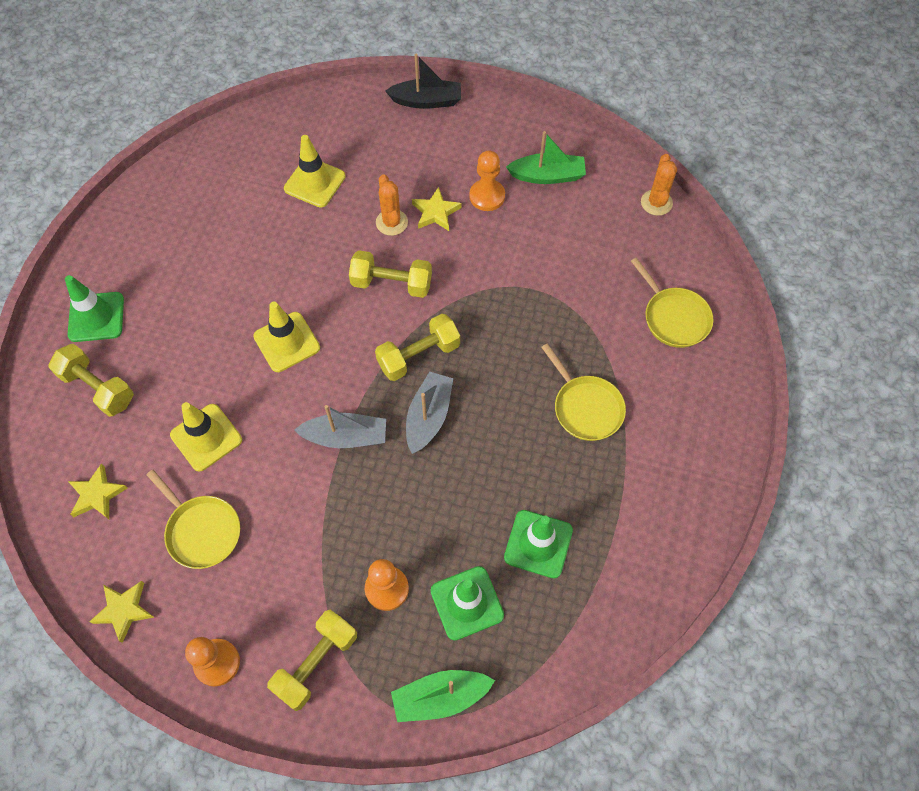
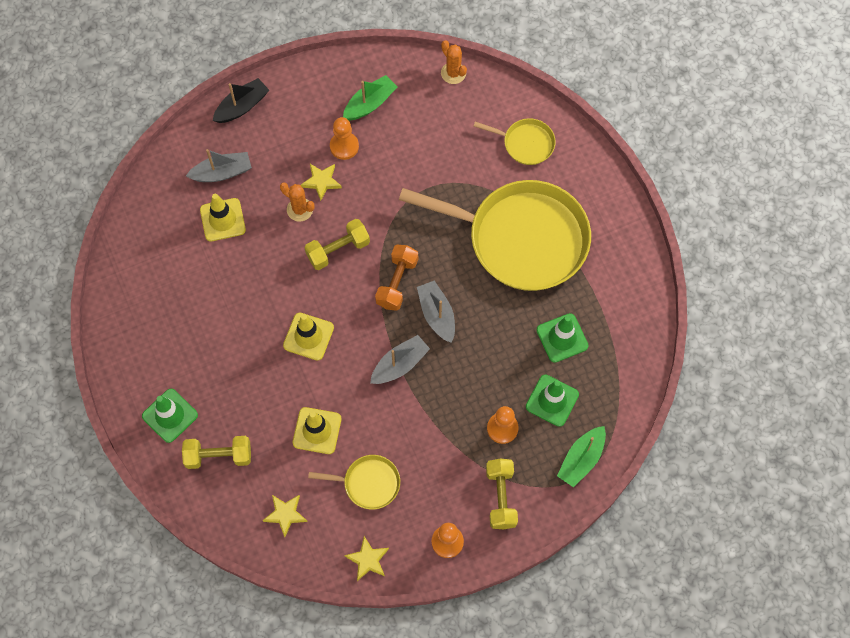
camera: 40 degrees left, 5 degrees up
yellow dumbbell [375,314,460,381] -> orange dumbbell [375,245,418,311]
yellow pan [541,343,626,441] -> yellow pan [399,180,591,291], size x2.27
none -> grey boat [186,149,252,182]

